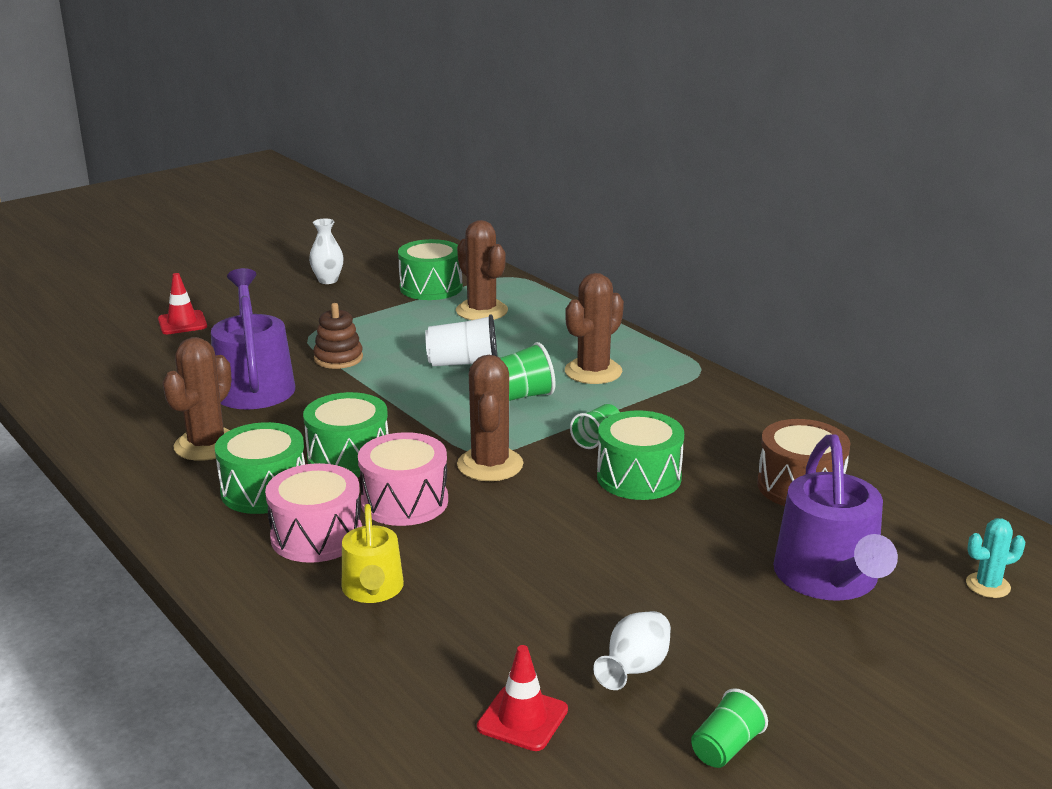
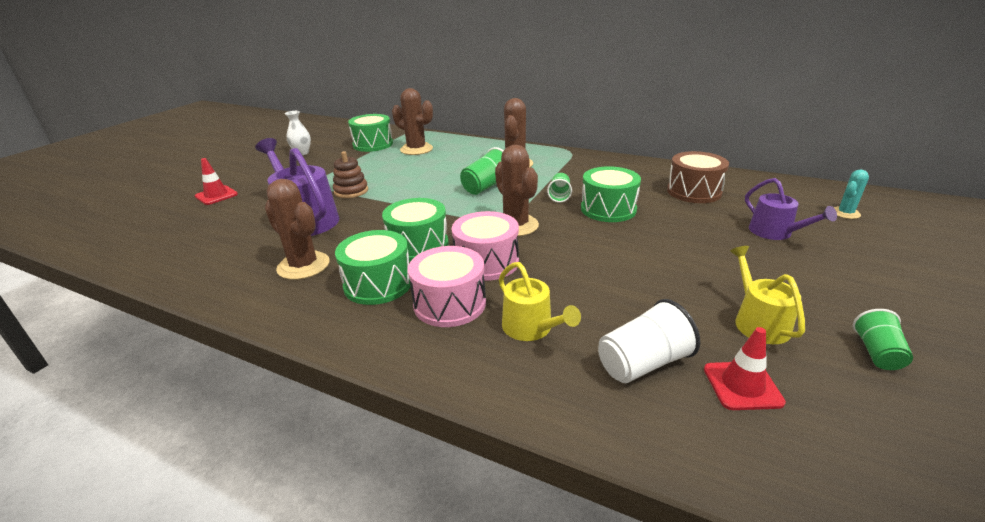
camera: 25 degrees left, 5 degrees up
brown cactus [163,337,232,461] -> brown cactus turned 45 degrees counterclockwise [265,179,330,280]
white cup [425,314,497,366] -> white cup moved to [598,299,700,383]
white vase [593,611,671,690] -> yellow watering can [730,246,805,344]
purple watering can [773,434,898,601] -> purple watering can [745,178,837,240], size x0.59

